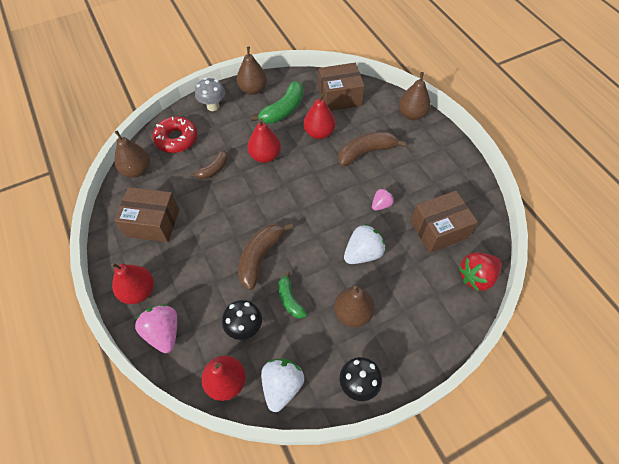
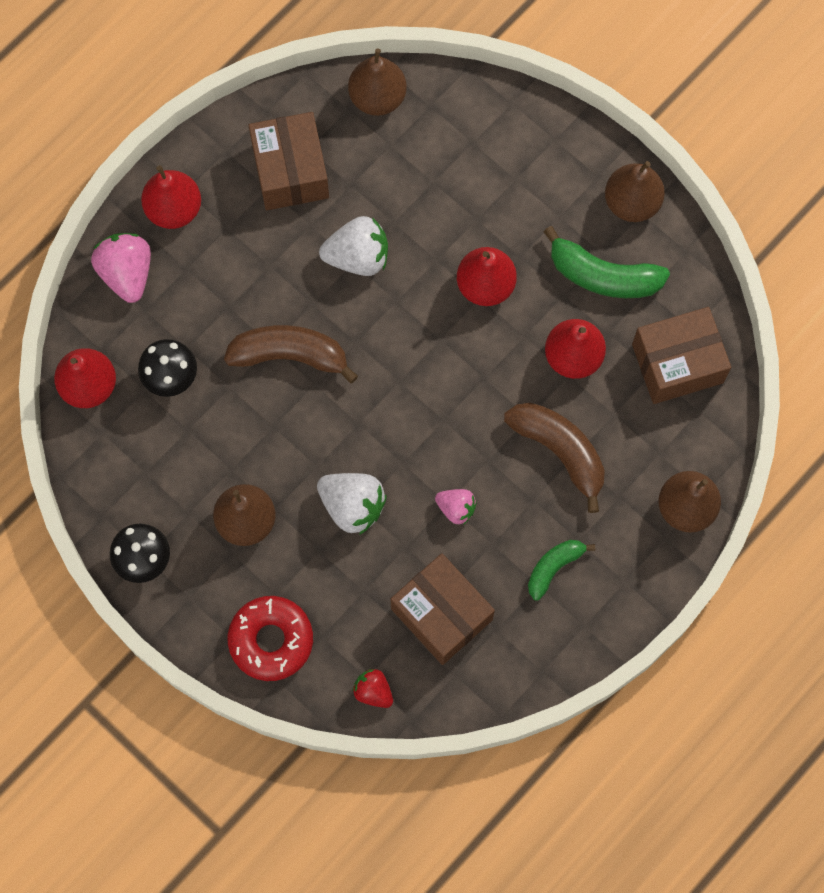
camera: 70 degrees right, 15 degrees up
pink strawberry [135,305,177,353] -> pink strawberry turned 60 degrees counterclockwise [91,233,151,303]
red donut [153,116,197,153] -> red donut moved to [228,596,313,681]
brown banana [190,150,228,179] -> none
grey mushroom [195,78,225,111] -> none
white strawberry [261,359,304,412] -> white strawberry moved to [319,216,388,276]
green banana [278,271,307,319] -> green banana moved to [528,540,595,600]
brown box [318,63,365,111] -> brown box turned 75 degrees counterclockwise [632,307,731,404]
red strawberry [459,252,502,291] -> red strawberry [352,669,393,708], size x0.59

